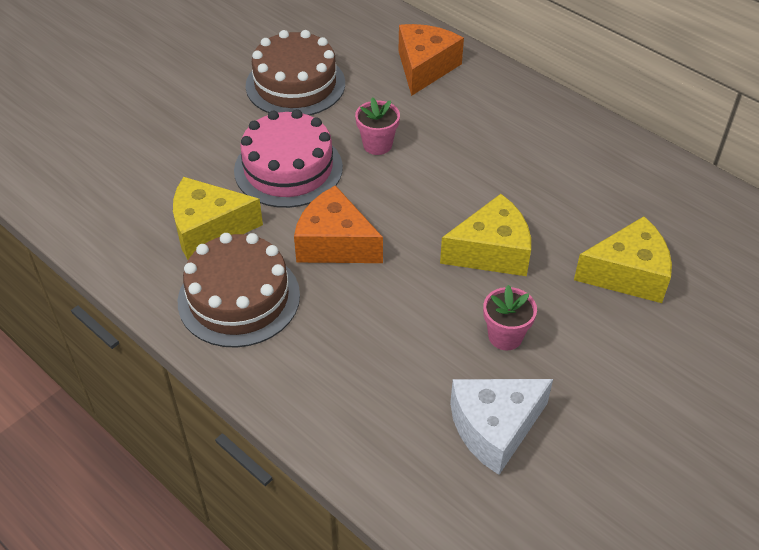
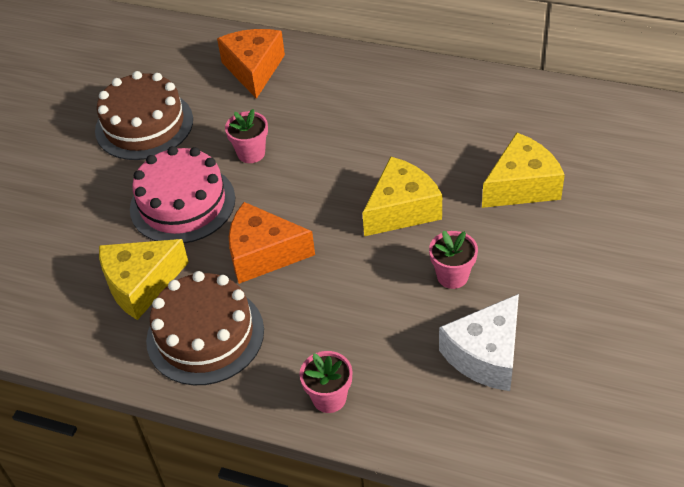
camera: 20 degrees left, 0 degrees up
none -> pink flower pot [300,351,352,413]

